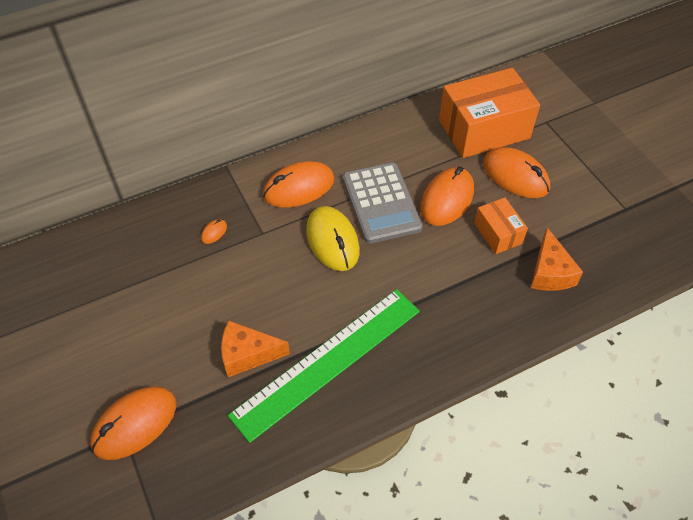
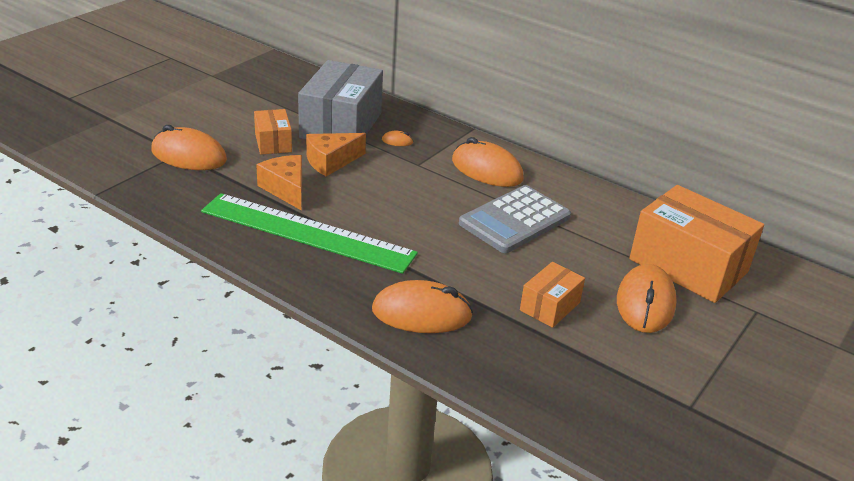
camera: 60 degrees right, 20 degrees down
yellow mouse [306,206,360,271] -> none
orange mouse [420,166,474,226] -> orange mouse moved to [372,280,473,333]
orange cheese [531,227,583,291] -> orange cheese moved to [306,133,366,176]
none -> orange box [254,109,292,154]
none -> grey box [298,60,383,139]

